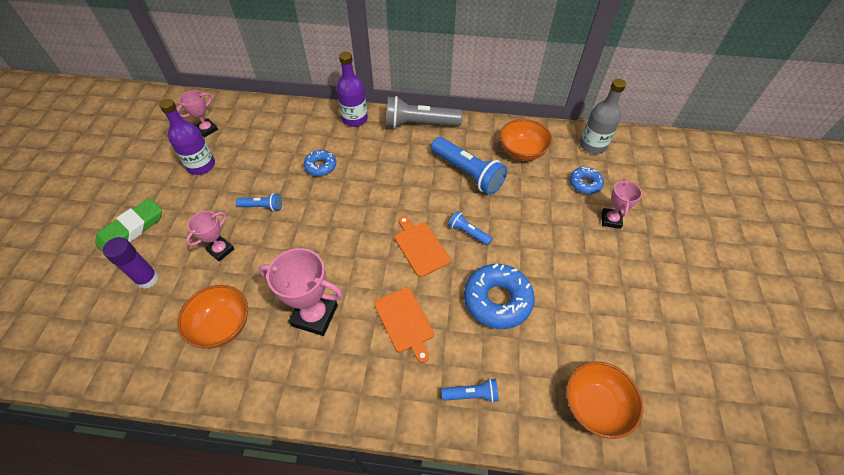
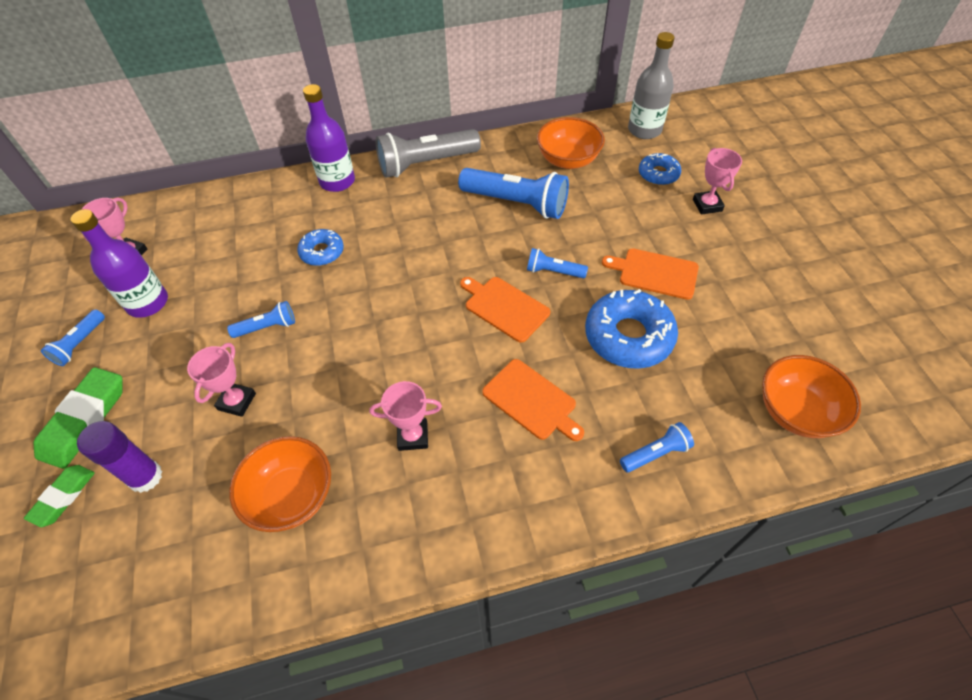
camera: 20 degrees left, 0 degrees up
pink trophy [258,248,343,336] -> pink trophy [370,381,442,451], size x0.60
none -> green eraser [24,465,95,527]
none -> blue flashlight [41,309,105,366]
none -> orange cutting board [602,248,699,300]

